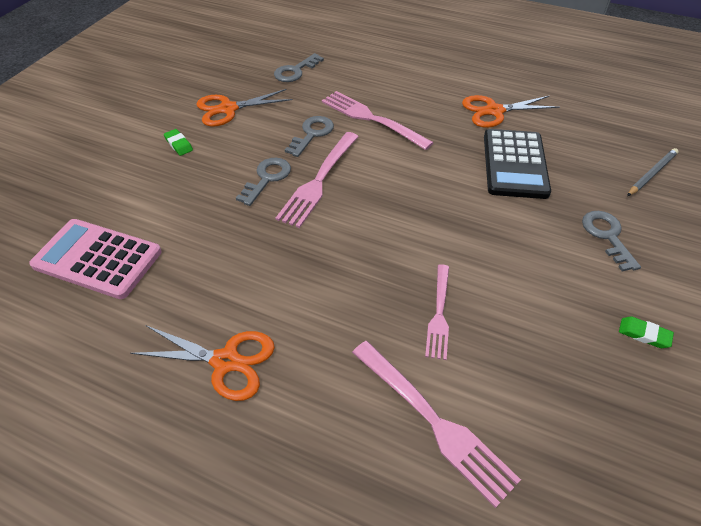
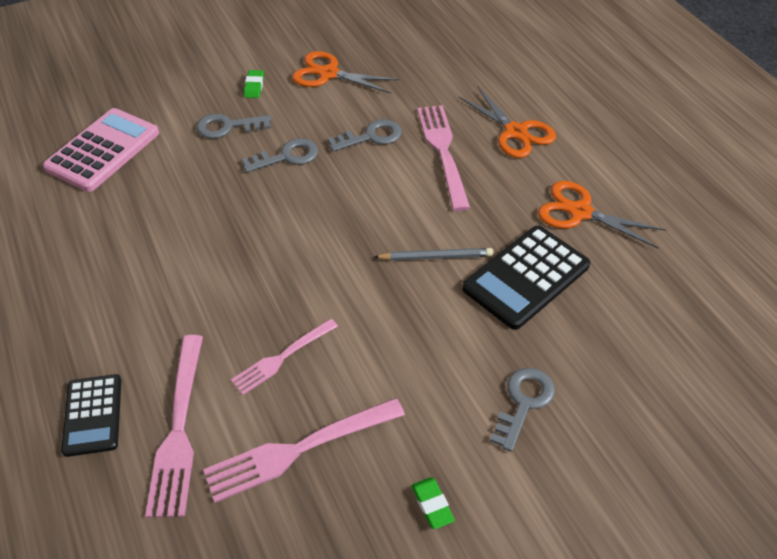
camera: 40 degrees right, 0 degrees up
pink calculator [29,219,162,299] -> pink calculator turned 60 degrees clockwise [43,108,159,192]
orange scissors [130,325,275,401] -> orange scissors moved to [458,87,556,158]
grey key [274,53,324,82] -> grey key moved to [196,114,271,139]
pink fork [275,132,359,228] -> pink fork moved to [203,398,405,503]
grey pencil [627,148,679,196] -> grey pencil moved to [374,248,493,261]
none -> black calculator [61,374,121,457]

